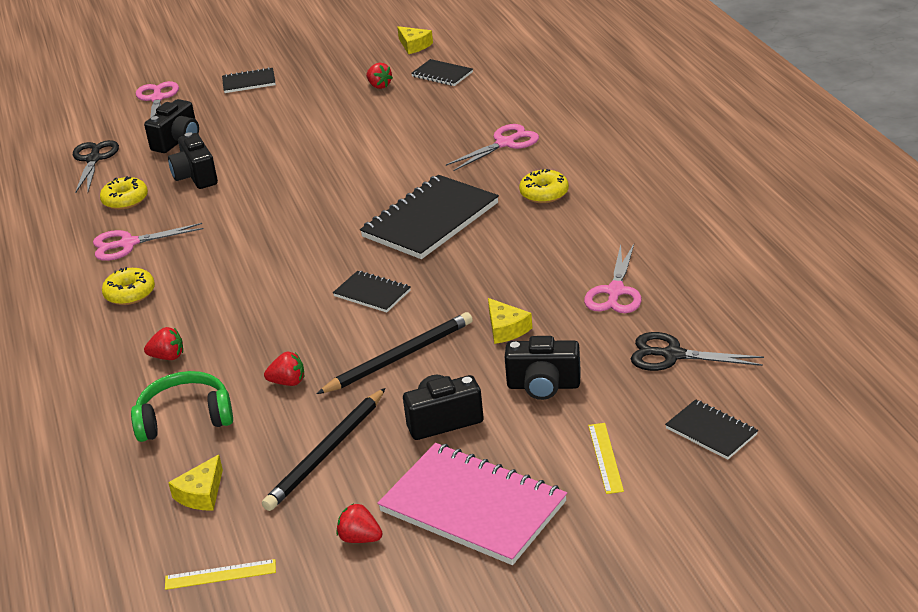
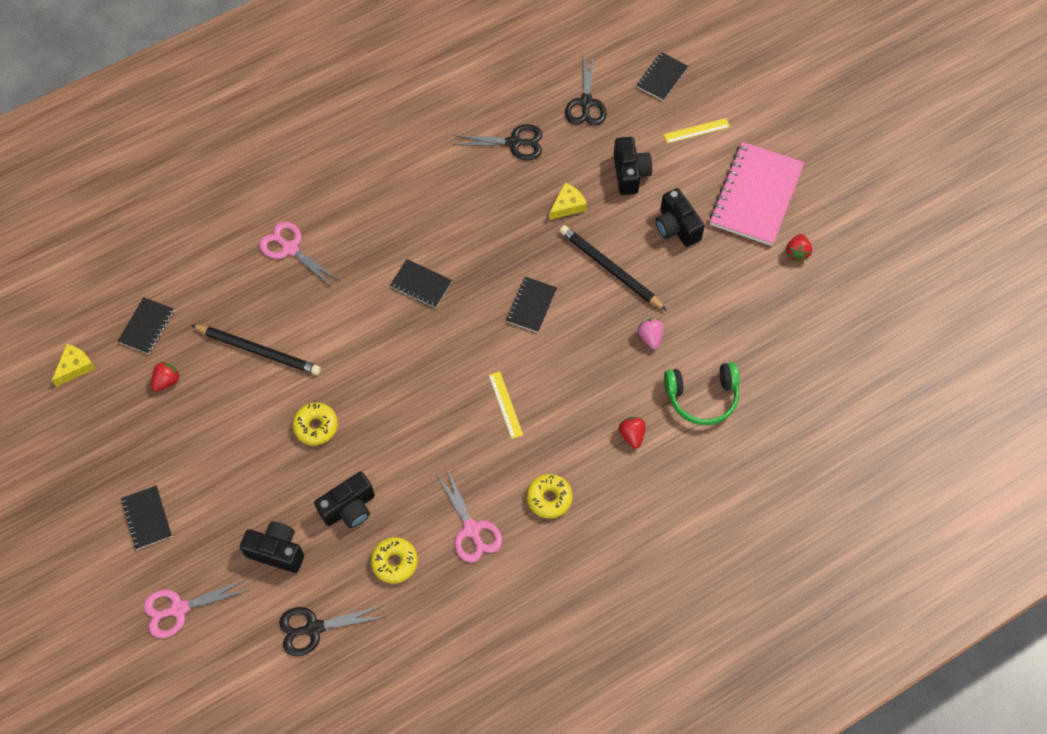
camera: 105 degrees left, 30 degrees up
green headphones [131,371,233,442] -> green headphones turned 75 degrees counterclockwise [664,362,740,425]
yellow ruler [165,559,276,590] -> yellow ruler moved to [489,371,523,439]
yellow cheese [168,455,223,510] -> none
black pencil [262,388,385,511] -> black pencil moved to [191,325,321,375]
red strawberry [264,352,304,386] -> pink strawberry [638,319,664,349]
black notebook [360,175,499,259] -> black notebook [390,259,452,308], size x0.50
yellow donut [519,169,569,203] -> yellow donut moved to [293,403,338,445]
pink scissors [584,244,642,313] -> black scissors [453,124,543,160]

